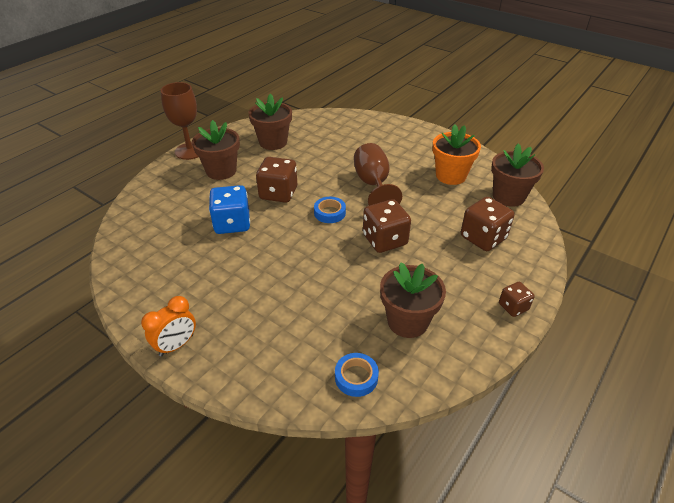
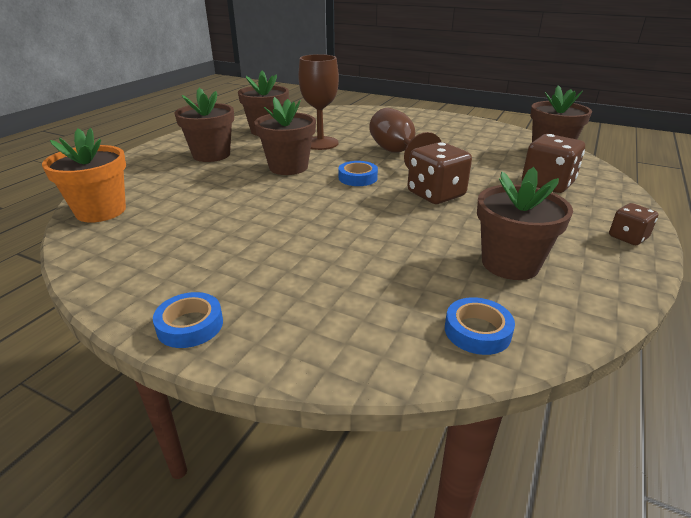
camera: 10 degrees left, 10 degrees down
orange clock [141,296,196,356] -> blue tape [153,292,223,348]
brown goblet [161,82,199,160] -> brown goblet moved to [298,54,339,150]
blue dice [209,185,250,234] -> none
brown dice [256,157,297,203] -> brown flower pot [254,97,316,175]
orange flower pot [433,124,481,185] -> orange flower pot moved to [42,128,126,223]

